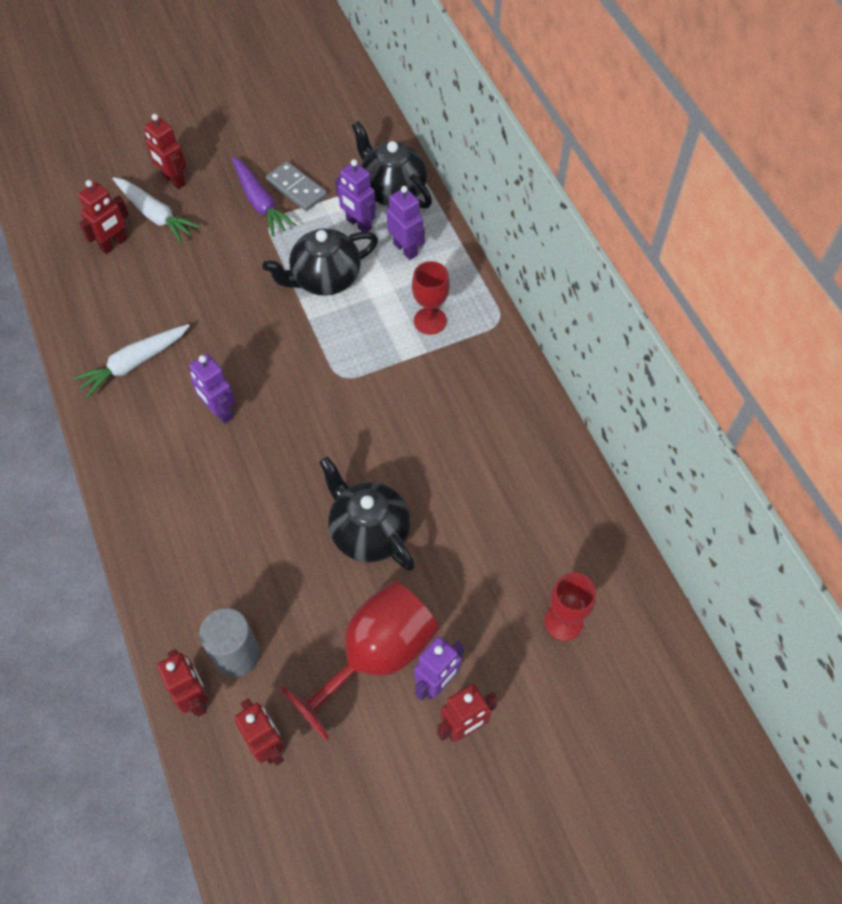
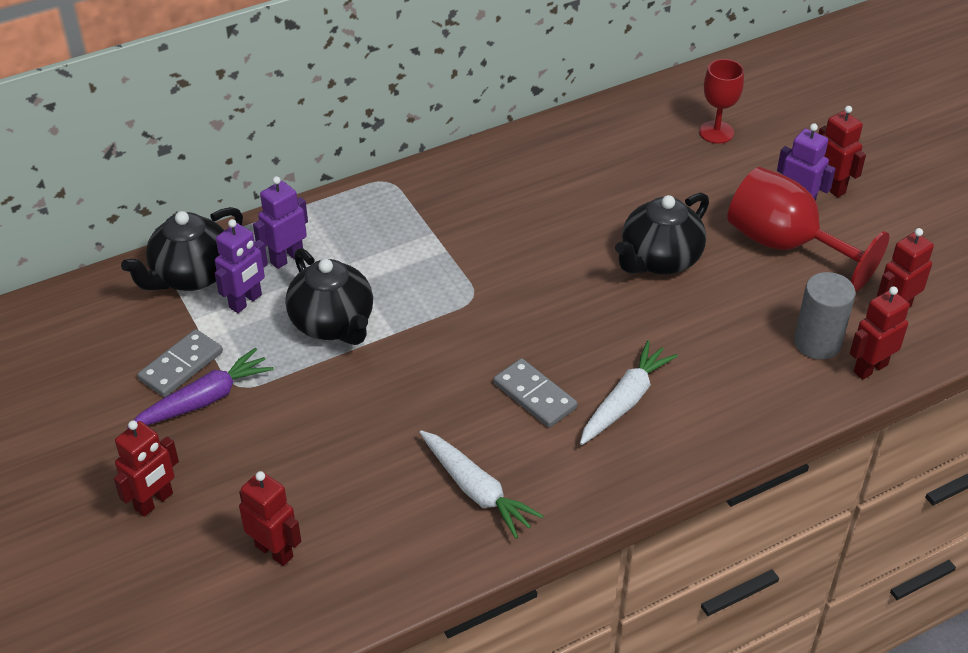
camera: 95 degrees left, 15 degrees down
white carrot [112,177,201,243] -> white carrot moved to [580,340,678,445]
purple robot [189,354,235,424] -> grey domino [493,358,577,428]
red goblet [412,261,450,335] -> none

